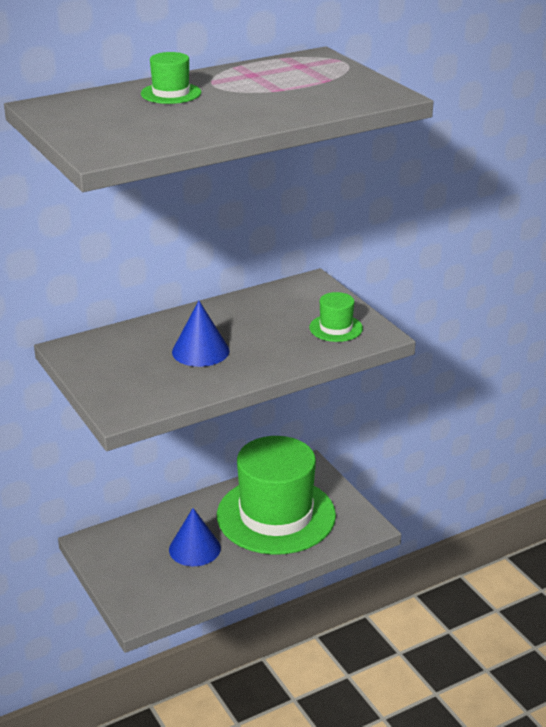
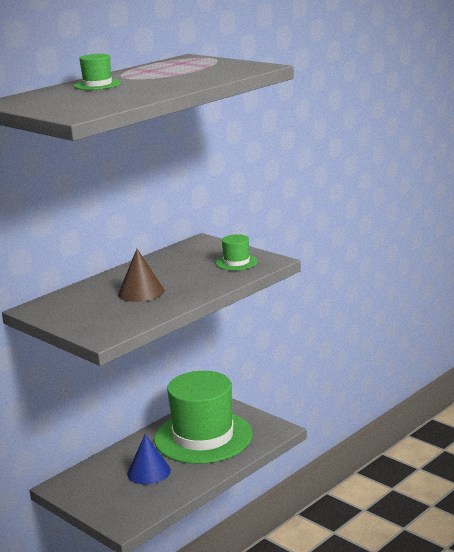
camera: 15 degrees left, 10 degrees down
blue cone [172,301,230,367] -> brown cone [118,249,165,302]

